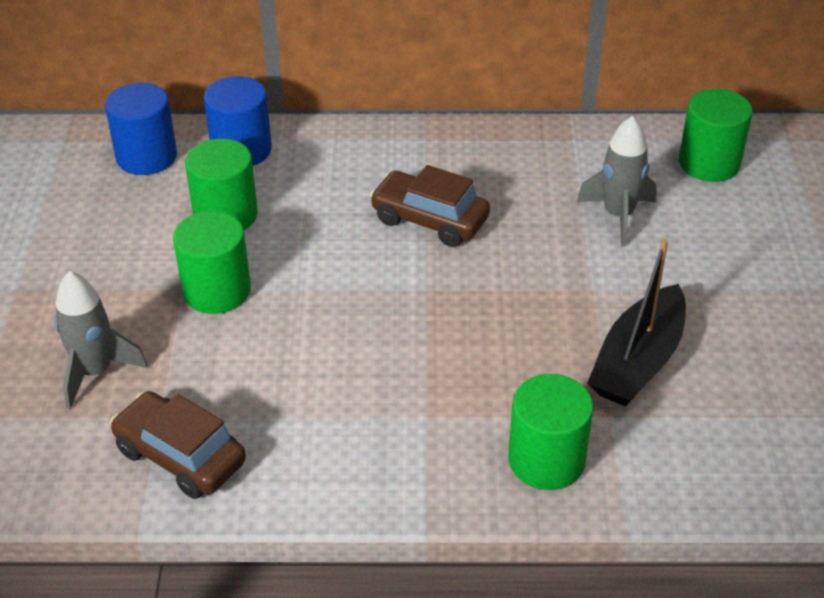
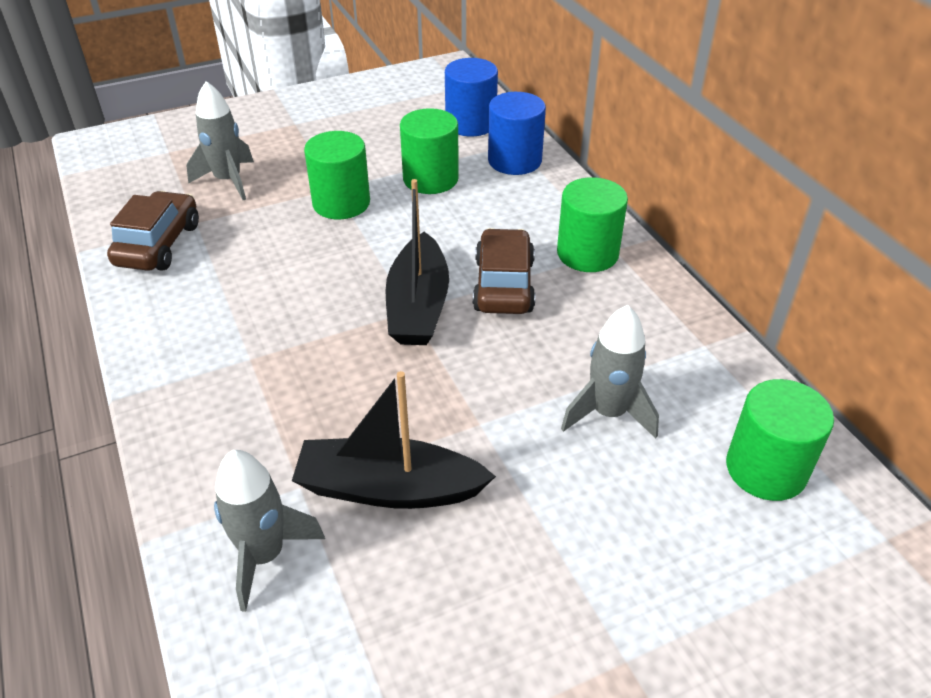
camera: 65 degrees right, 0 degrees up
green cylinder [508,374,594,490] -> green cylinder moved to [557,177,628,272]
none -> grey rocket [214,450,325,612]
none -> black boat [385,179,449,345]

